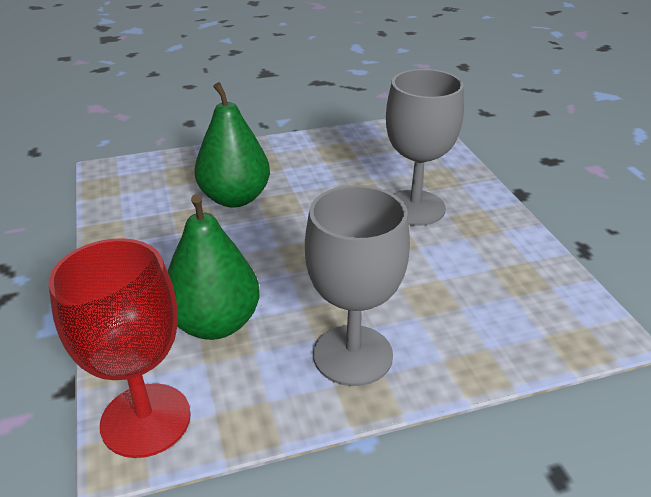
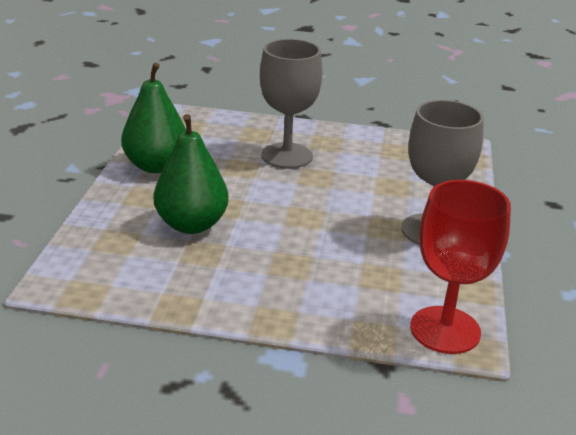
camera: 65 degrees left, 5 degrees down
green pear [168,194,260,340] -> green pear moved to [121,63,186,173]

